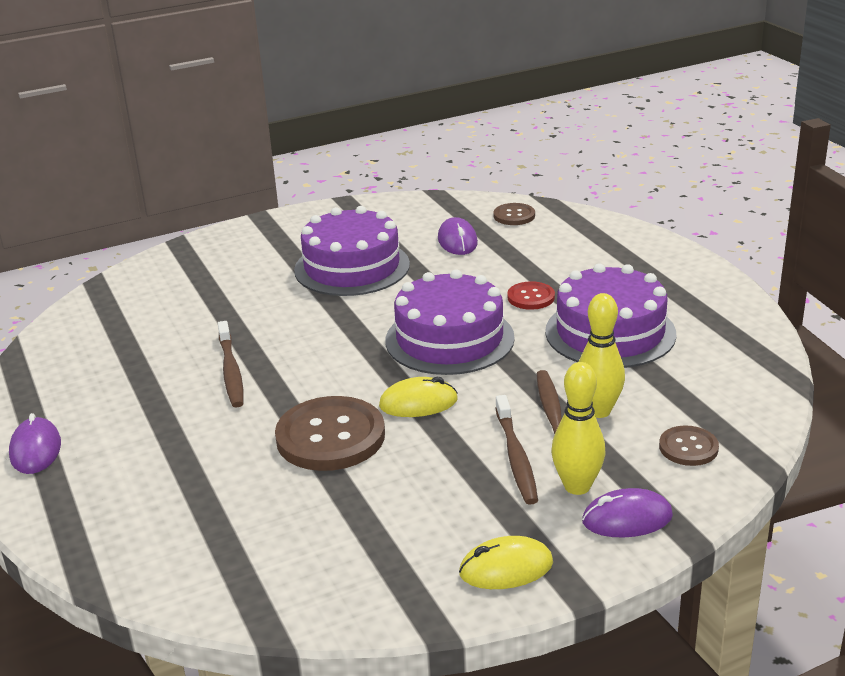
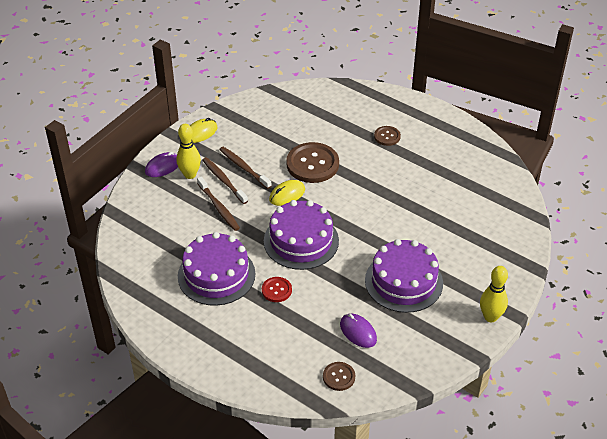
camera: 150 degrees right, 15 degrees up
purple mouse [9,413,61,474] -> none
brown toothbrush [218,321,244,408] -> brown toothbrush moved to [219,147,272,189]
yellow bowling pin [579,293,625,418] -> yellow bowling pin moved to [480,266,508,322]
brown button [659,425,719,466] -> brown button moved to [374,126,401,146]

